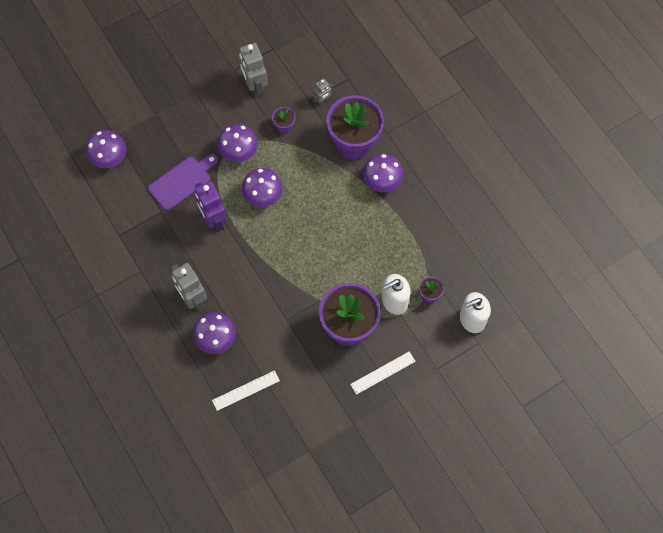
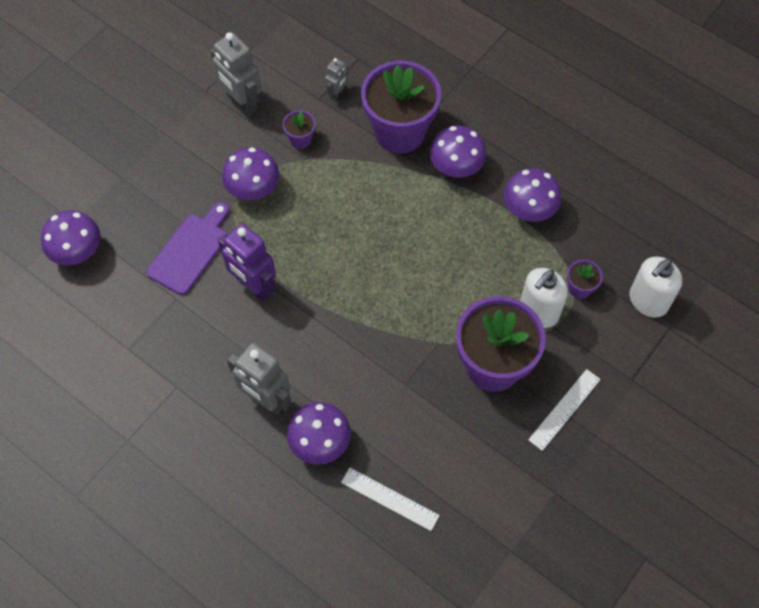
camera: 20 degrees left, 5 degrees down
white ruler [212,370,280,411] -> white ruler turned 75 degrees clockwise [341,468,440,531]
purple mushroom [242,168,283,207] -> purple mushroom moved to [504,168,561,222]

